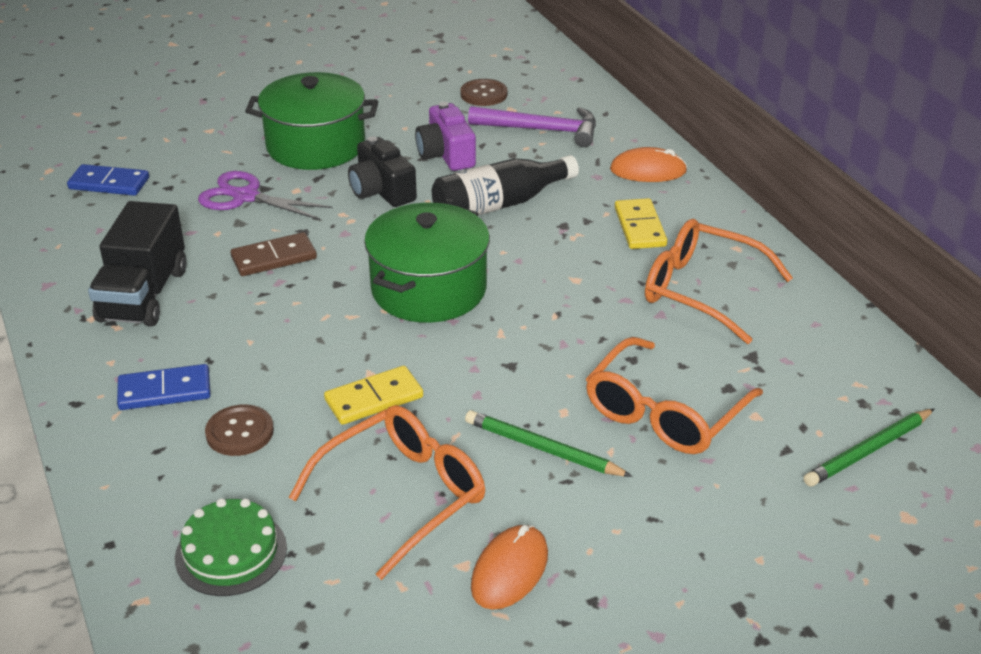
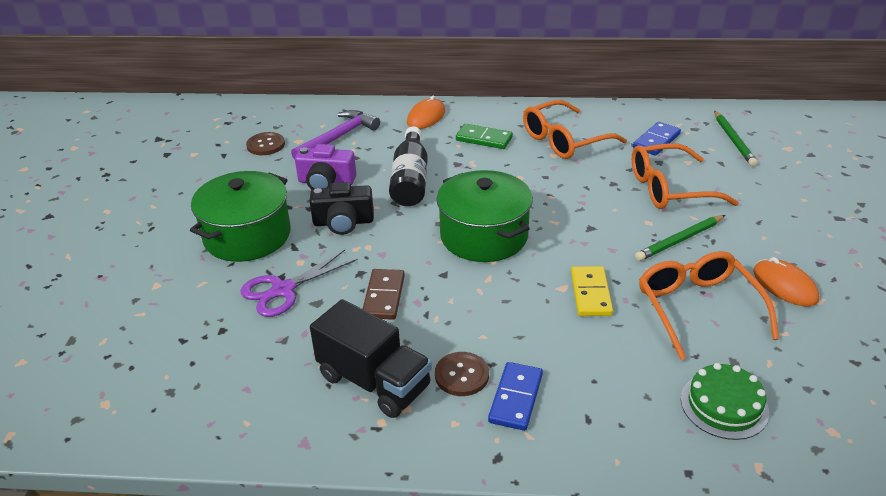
camera: 60 degrees left, 0 degrees up
blue domino [67,164,149,196] -> blue domino moved to [633,122,681,156]
brown button [205,405,274,456] -> brown button moved to [435,352,489,396]
orange glasses [586,337,763,454] -> orange glasses turned 105 degrees clockwise [632,143,739,209]
yellow domino [615,198,667,249] -> green domino [456,124,513,149]

